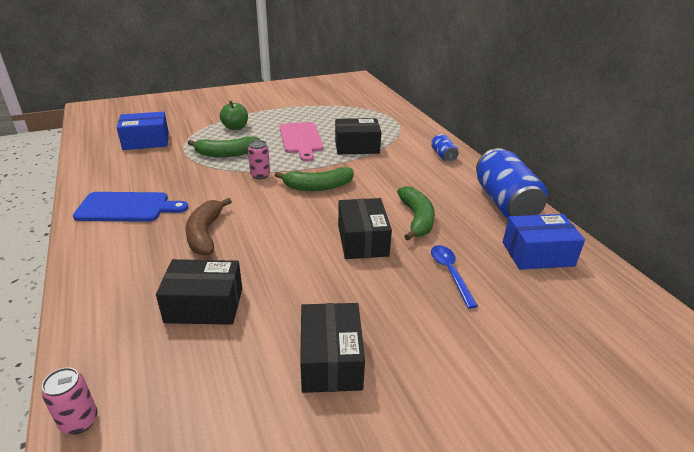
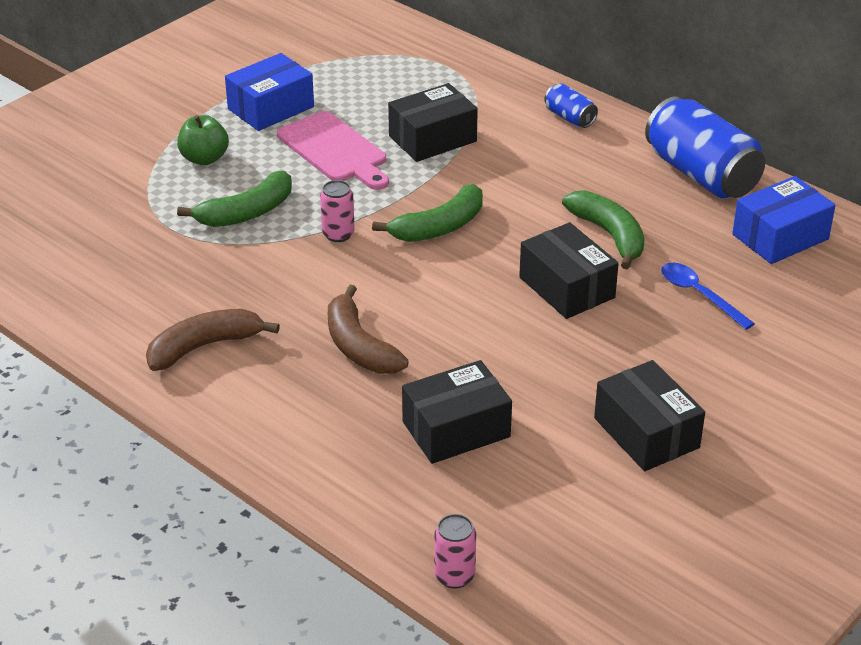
camera: 25 degrees left, 5 degrees up
blue cutting board [73,192,188,222] -> brown banana [146,309,280,371]
blue box [117,112,169,150] -> blue box moved to [225,53,314,131]

